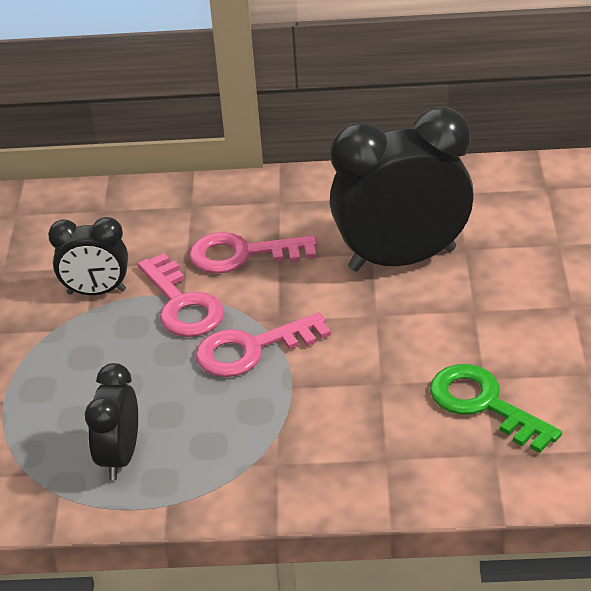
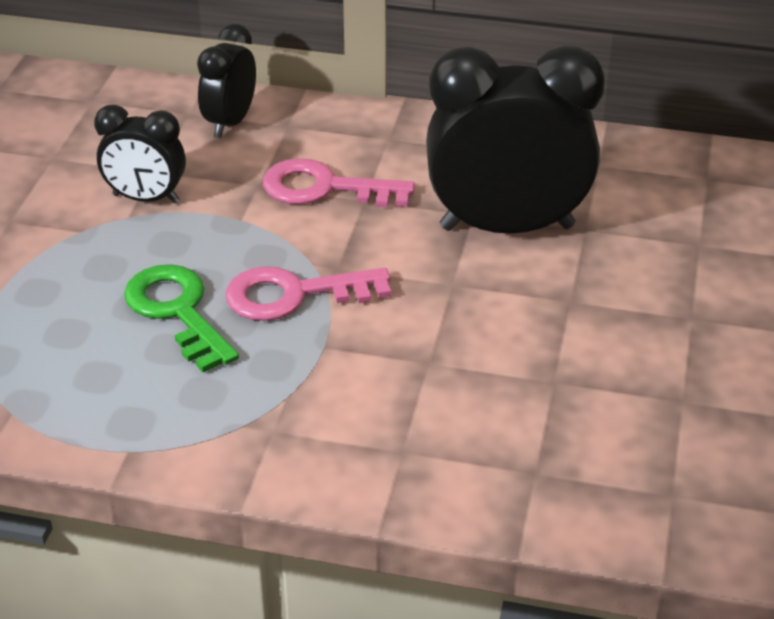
camera: 10 degrees right, 0 degrees up
black clock [85,363,138,480] -> black clock moved to [197,24,256,138]
pink key [138,253,224,337] -> none
green key [430,364,562,453] -> green key moved to [124,264,239,372]

